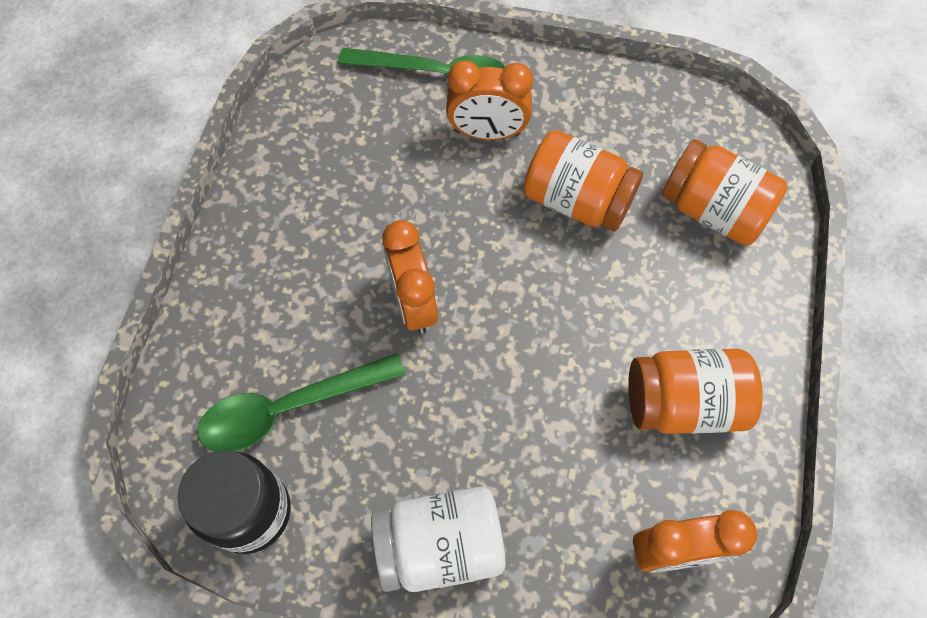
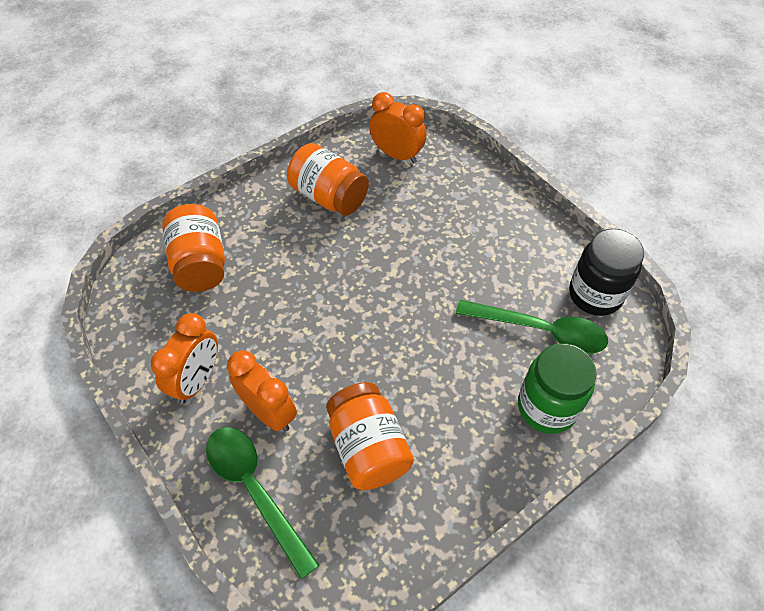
camera: 140 degrees left, 10 degrees down
white jar [371,486,506,592] -> none
orange clock [382,220,438,334] -> orange clock moved to [151,313,218,404]
orange jar [523,130,643,232] -> orange jar moved to [326,382,413,490]
none -> green jar [518,343,597,434]

